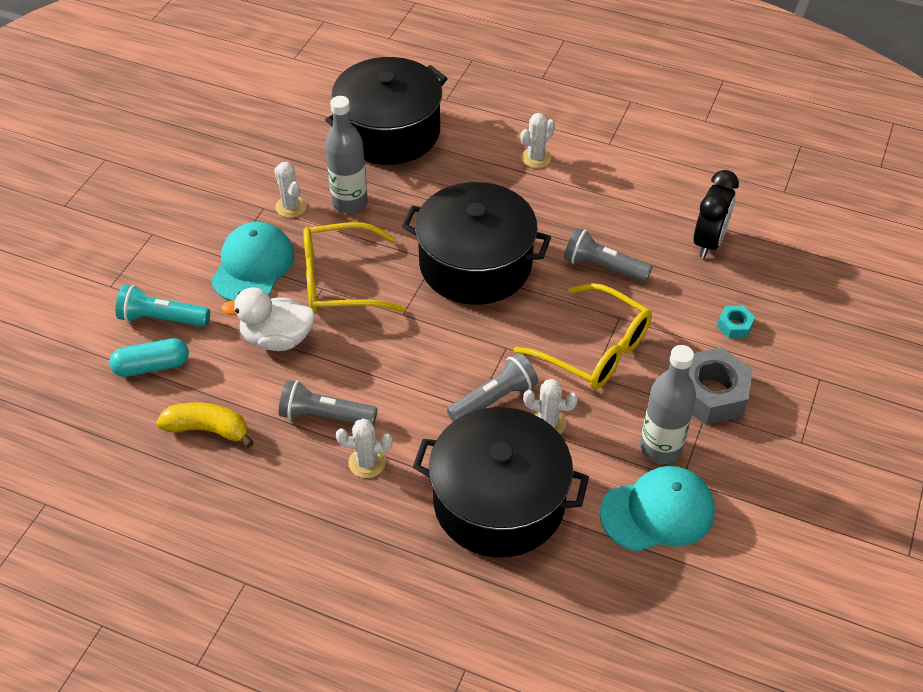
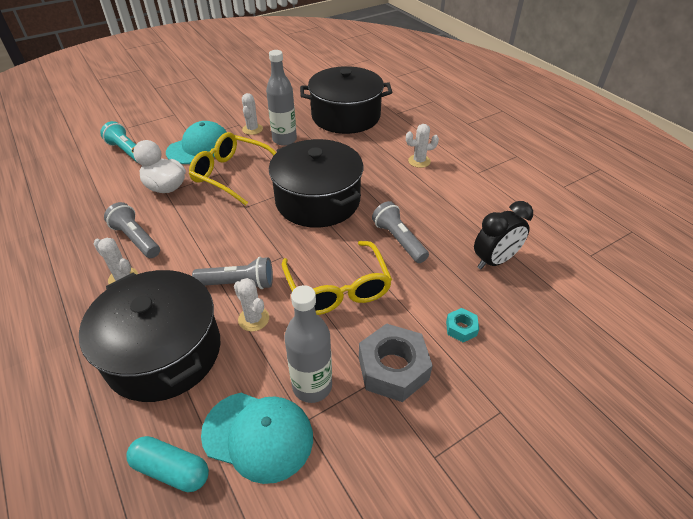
camera: 35 degrees right, 5 degrees down
turquoise capsule [109,338,189,377] -> turquoise capsule moved to [126,436,209,492]
yellow banana [156,402,254,448] -> none

